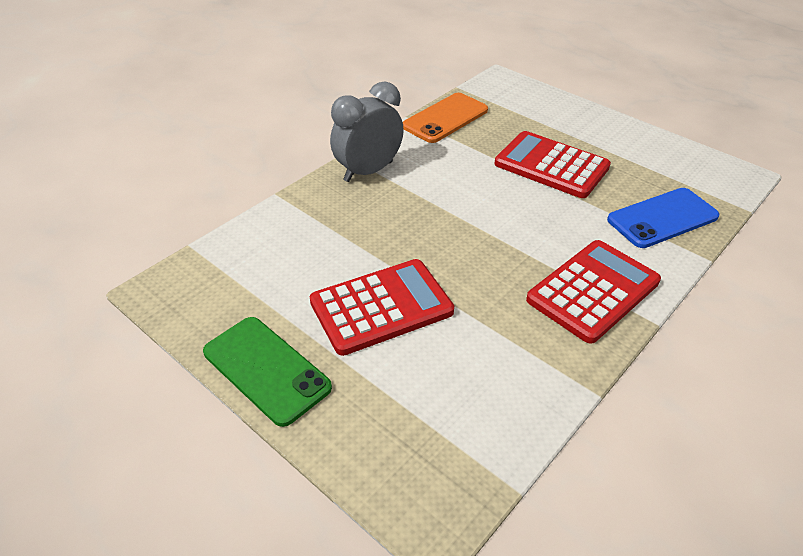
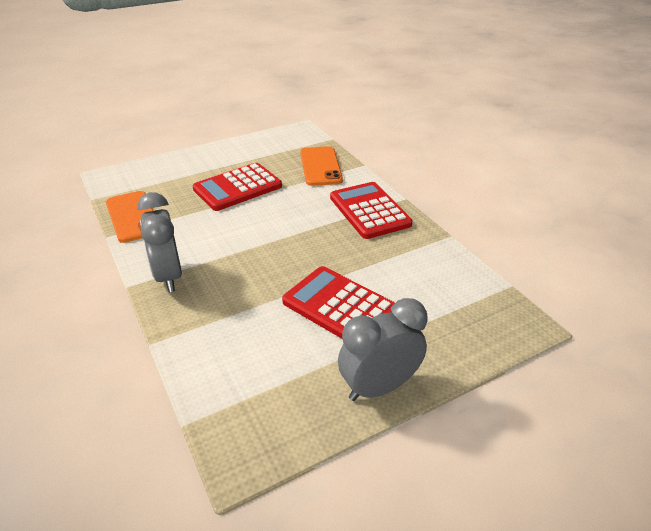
camera: 70 degrees left, 5 degrees down
green phone [203,317,332,427] -> grey clock [338,298,428,401]
red calculator [310,259,454,356] -> red calculator turned 45 degrees counterclockwise [282,266,395,339]
blue phone [607,188,720,248] -> orange phone [300,146,343,186]

